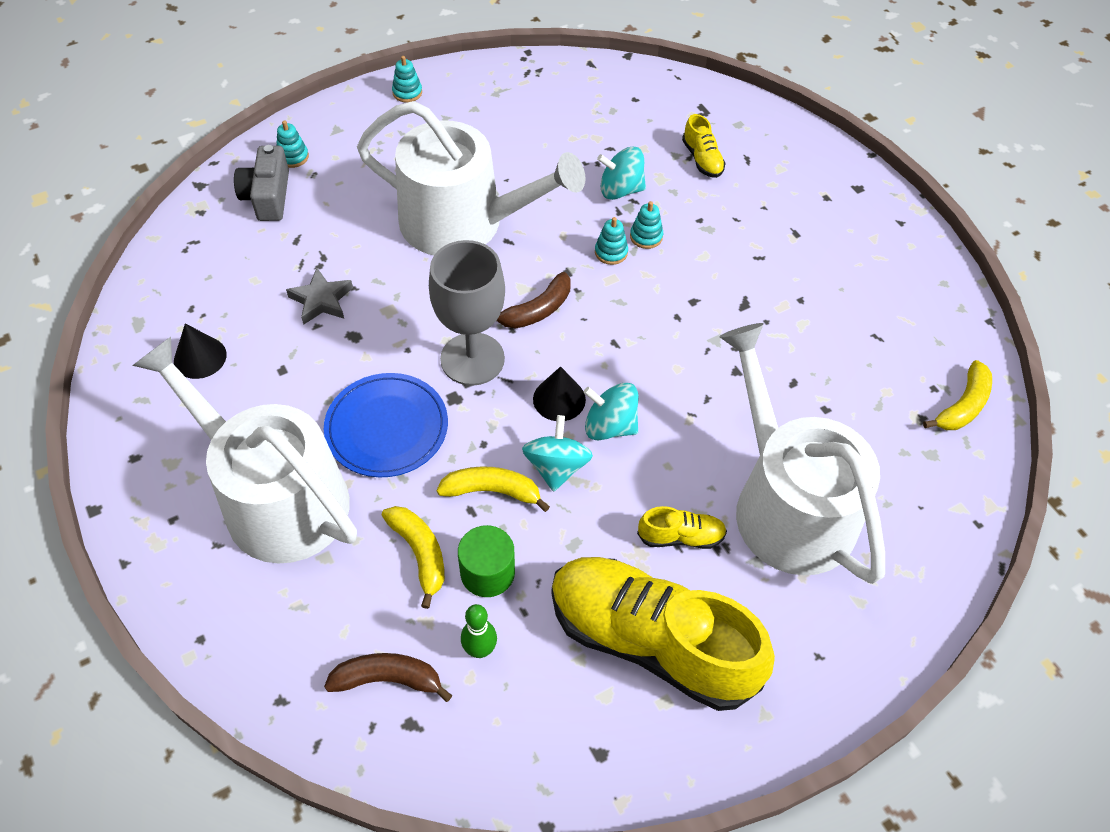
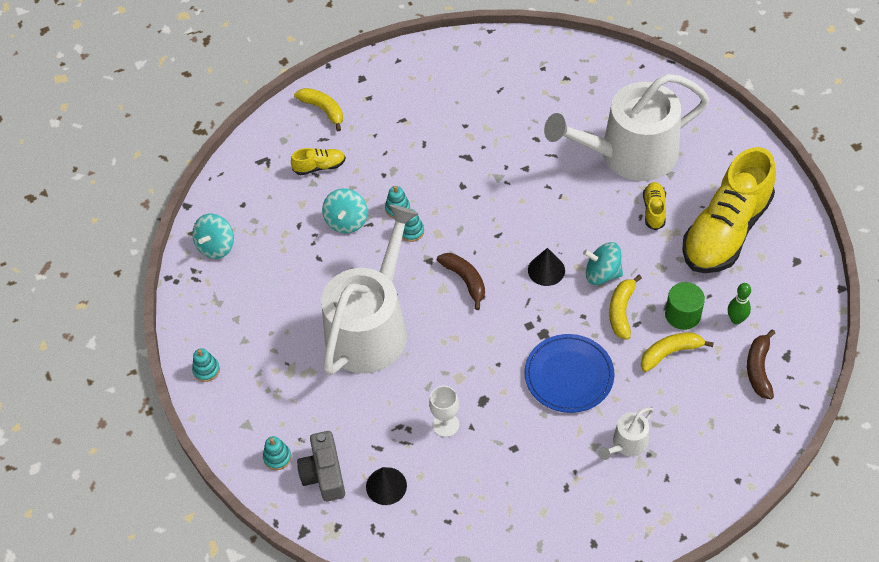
camera: 80 degrees left, 0 degrees up
white watering can [132,337,357,564] -> white watering can [598,407,654,460], size x0.41
black cone [174,323,227,379] -> black cone moved to [366,467,407,505]
grey camera [234,145,289,221] -> grey camera turned 75 degrees clockwise [297,431,345,502]
grey star [286,268,353,325] -> white goblet [429,386,459,437]
grey goblet [429,240,505,386] -> none
turquoise spinning top [583,383,638,441] -> turquoise spinning top moved to [192,214,234,259]
yellow banana [923,360,992,430] -> yellow banana moved to [294,88,343,131]

